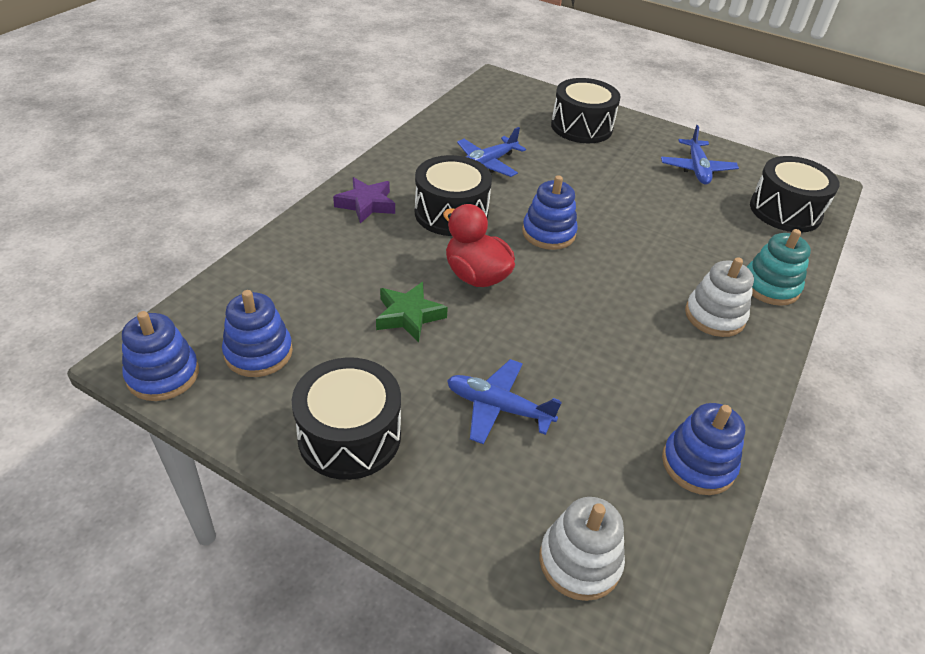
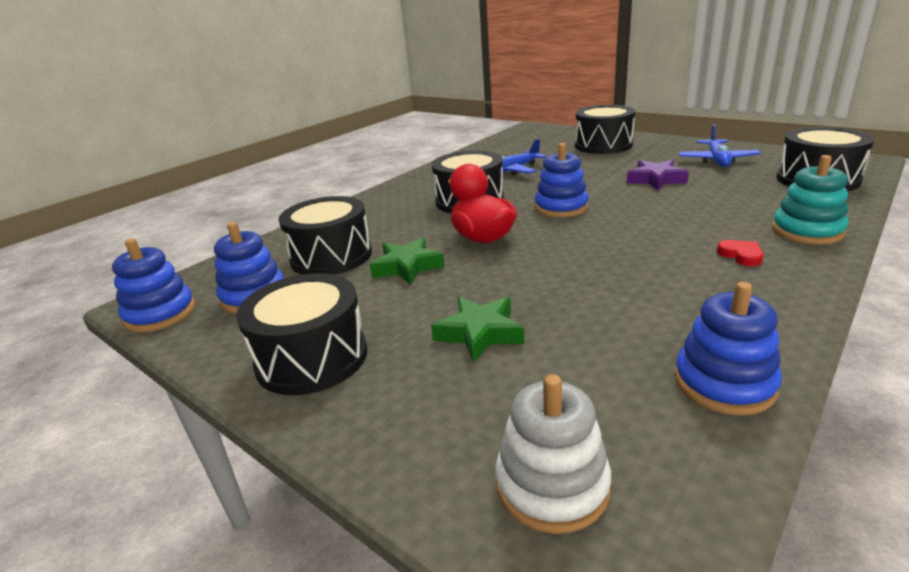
camera: 15 degrees right, 15 degrees down
purple star [333,177,395,224] -> purple star moved to [627,160,689,190]
blue plane [447,359,562,445] -> green star [431,297,525,363]
white stacking toy [685,257,754,337] -> red heart [717,240,763,266]
none -> black drum [279,196,372,275]

